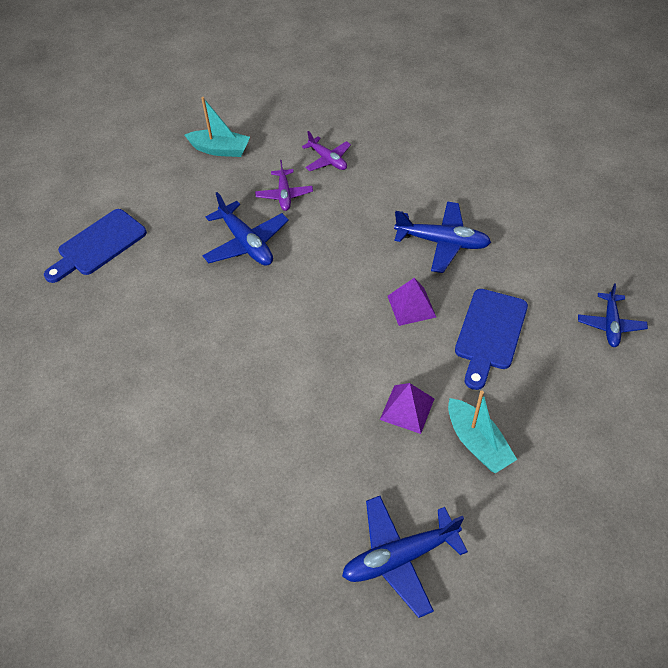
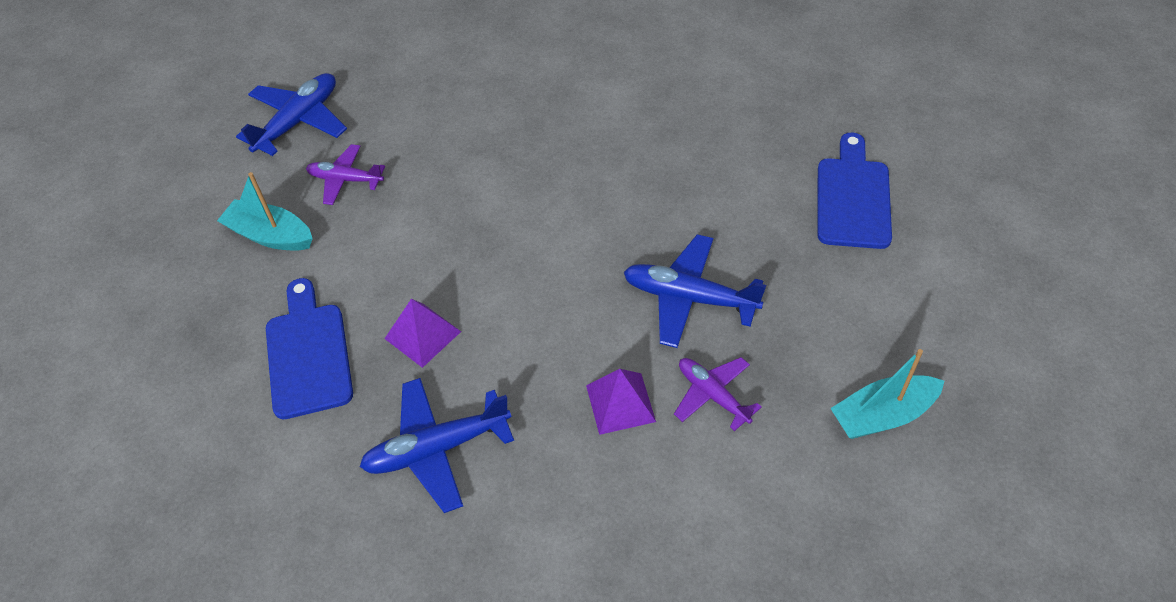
camera: 145 degrees right, 0 degrees up
purple plane [302,131,351,171] -> purple plane moved to [306,144,385,205]
purple pyramid [380,383,434,434] -> purple pyramid moved to [586,369,656,435]
blue plane [578,283,648,347] -> none

